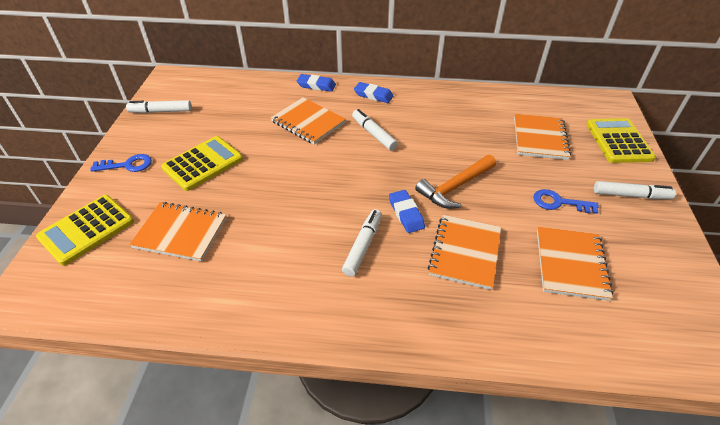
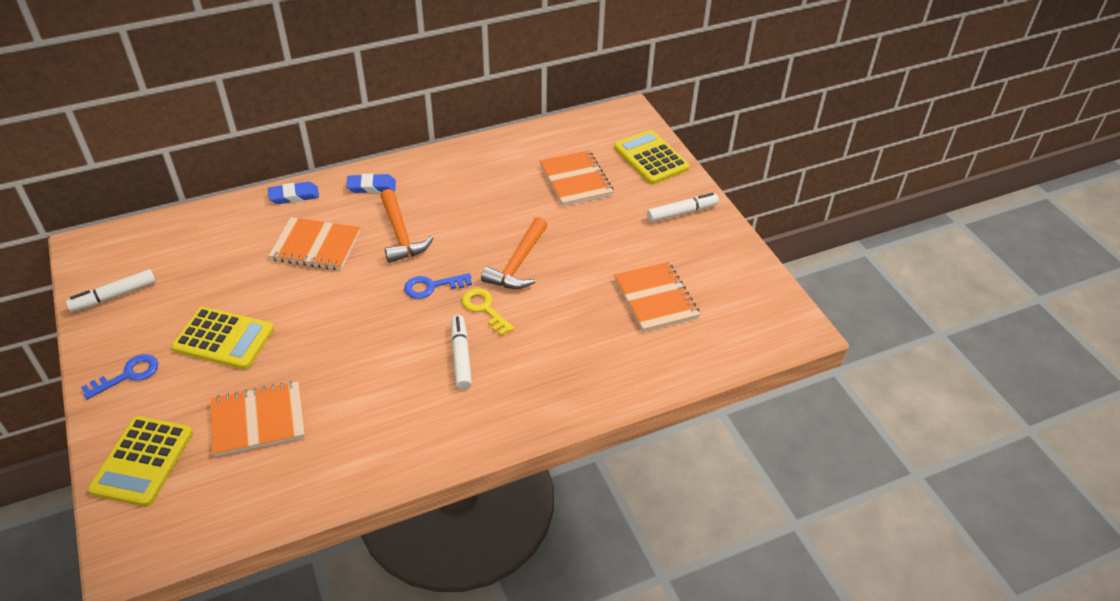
camera: 30 degrees left, 0 degrees up
yellow calculator [161,136,243,191] -> yellow calculator turned 90 degrees clockwise [171,307,274,369]
white marker [352,109,398,151] -> orange hammer [380,189,434,263]
blue eraser [389,190,425,233] -> yellow key [462,288,514,336]
orange notebook [428,215,501,290] -> none
blue key [533,189,599,214] -> blue key moved to [404,273,472,299]

